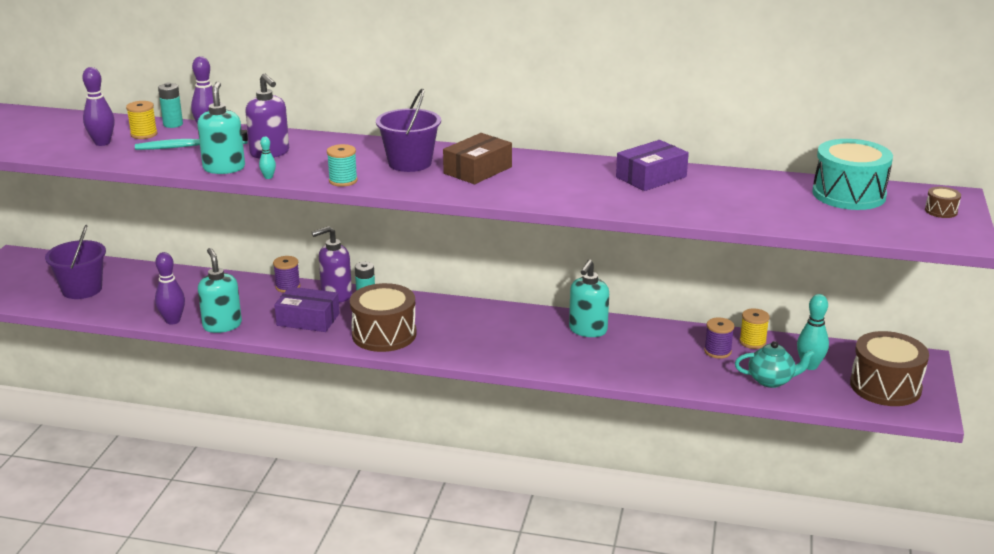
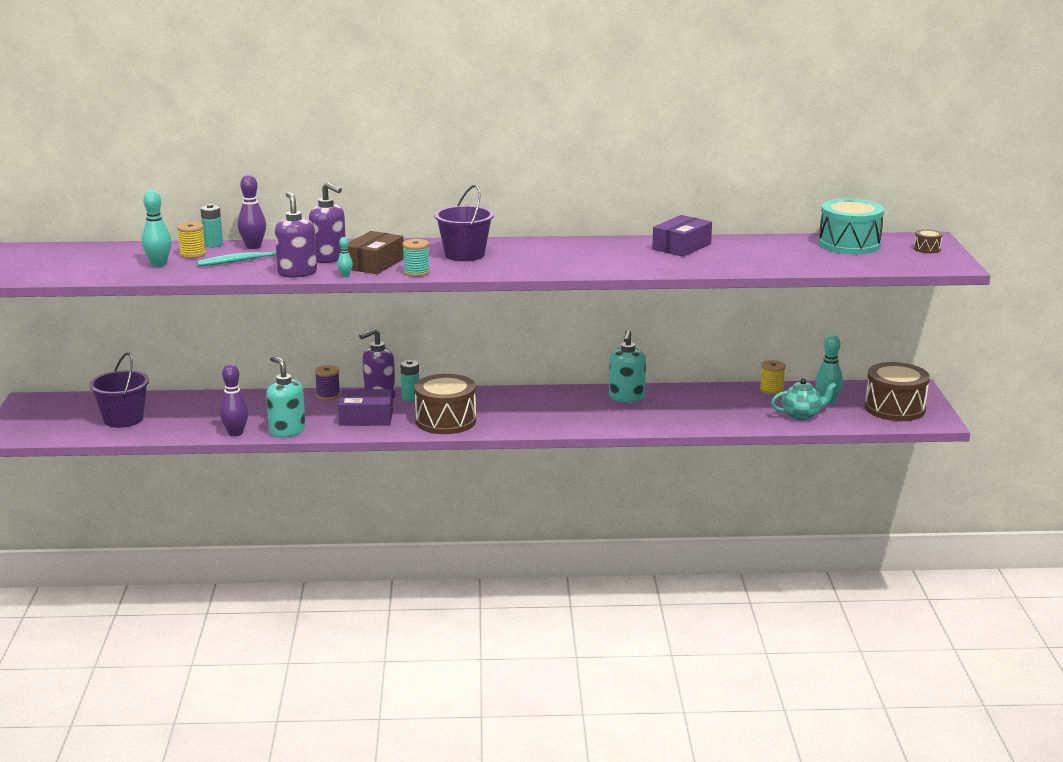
camera: 15 degrees left, 5 degrees down
purple bowling pin [82,67,115,146] -> turquoise bowling pin [142,190,172,267]
turquoise soap dispenser [197,82,245,174] -> purple soap dispenser [275,192,317,278]
brown box [443,133,512,184] -> brown box moved to [348,231,404,274]
purple spool [704,318,734,359] -> none

